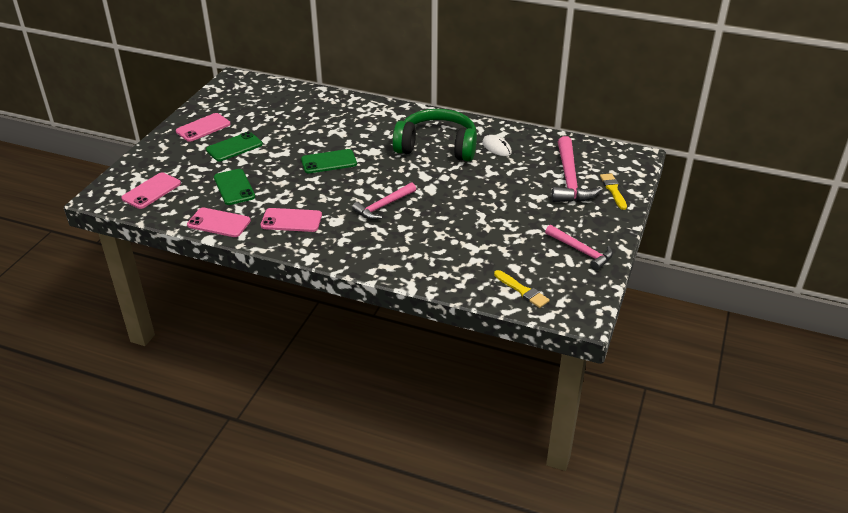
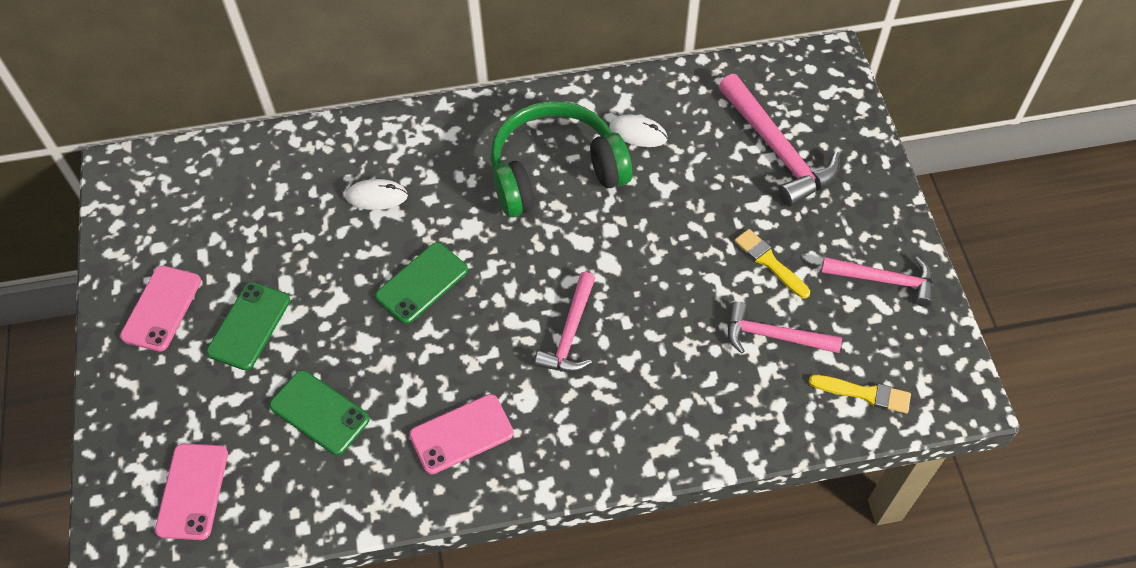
camera: 30 degrees left, 20 degrees up
pink phone [187,208,251,237] -> none
yellow brush [600,173,627,210] -> yellow brush moved to [734,229,810,298]
none -> white mouse [346,179,408,210]
none -> pink hammer [728,301,842,354]

